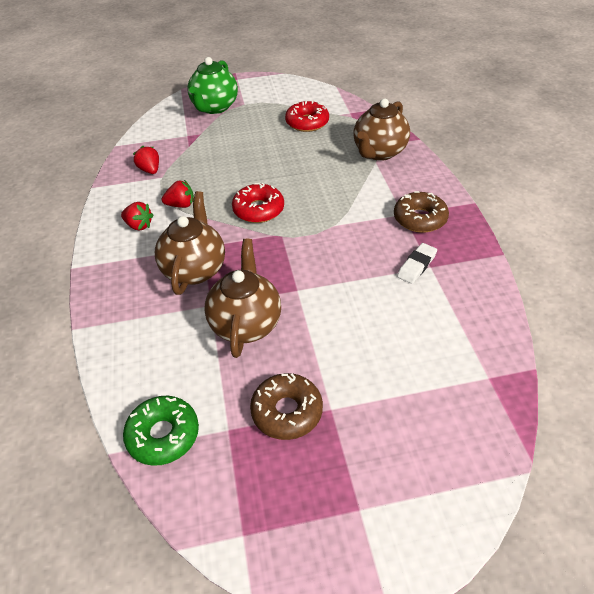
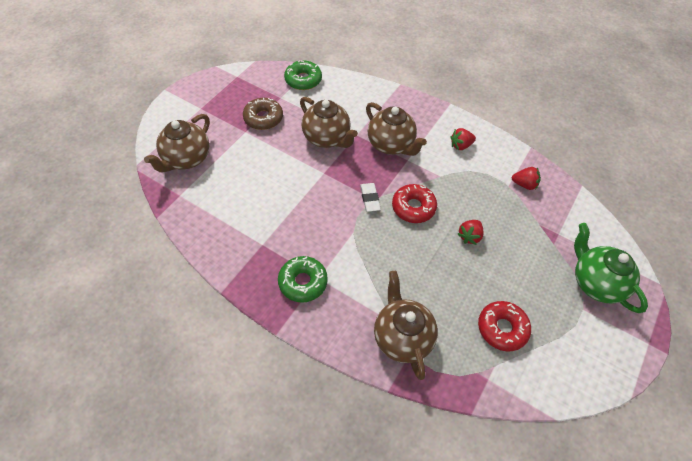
camera: 130 degrees right, 10 degrees up
red strawberry [162,180,194,208] -> red strawberry moved to [458,220,484,245]
brown donut [394,191,449,233] -> green donut [278,256,328,303]
white eraser [397,243,437,284] -> white eraser moved to [360,183,381,212]
none -> brown teapot [144,114,210,172]

